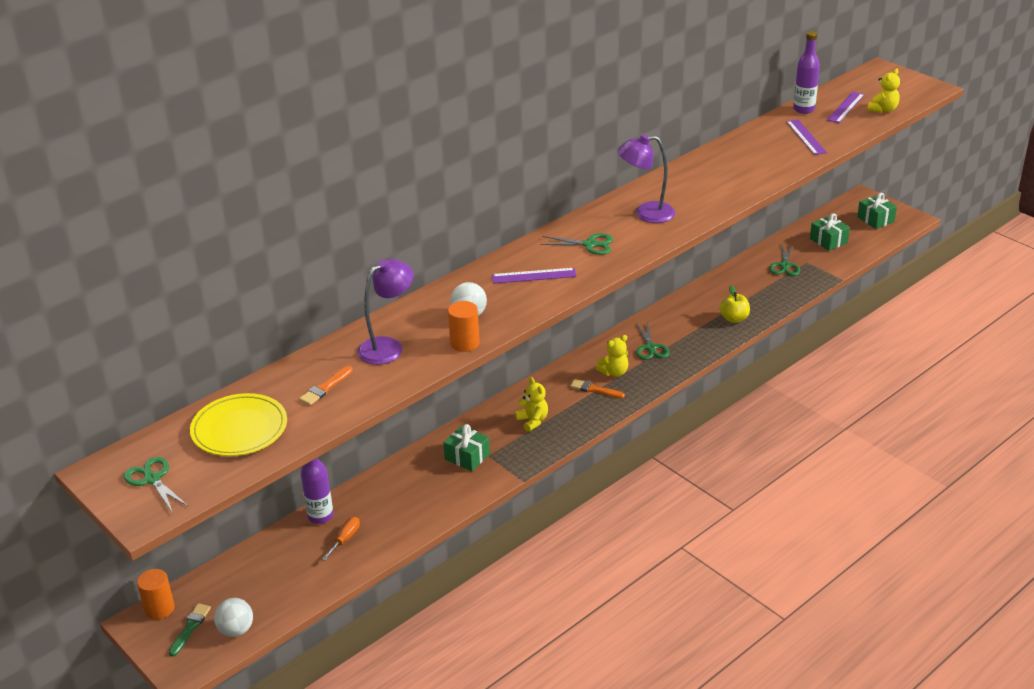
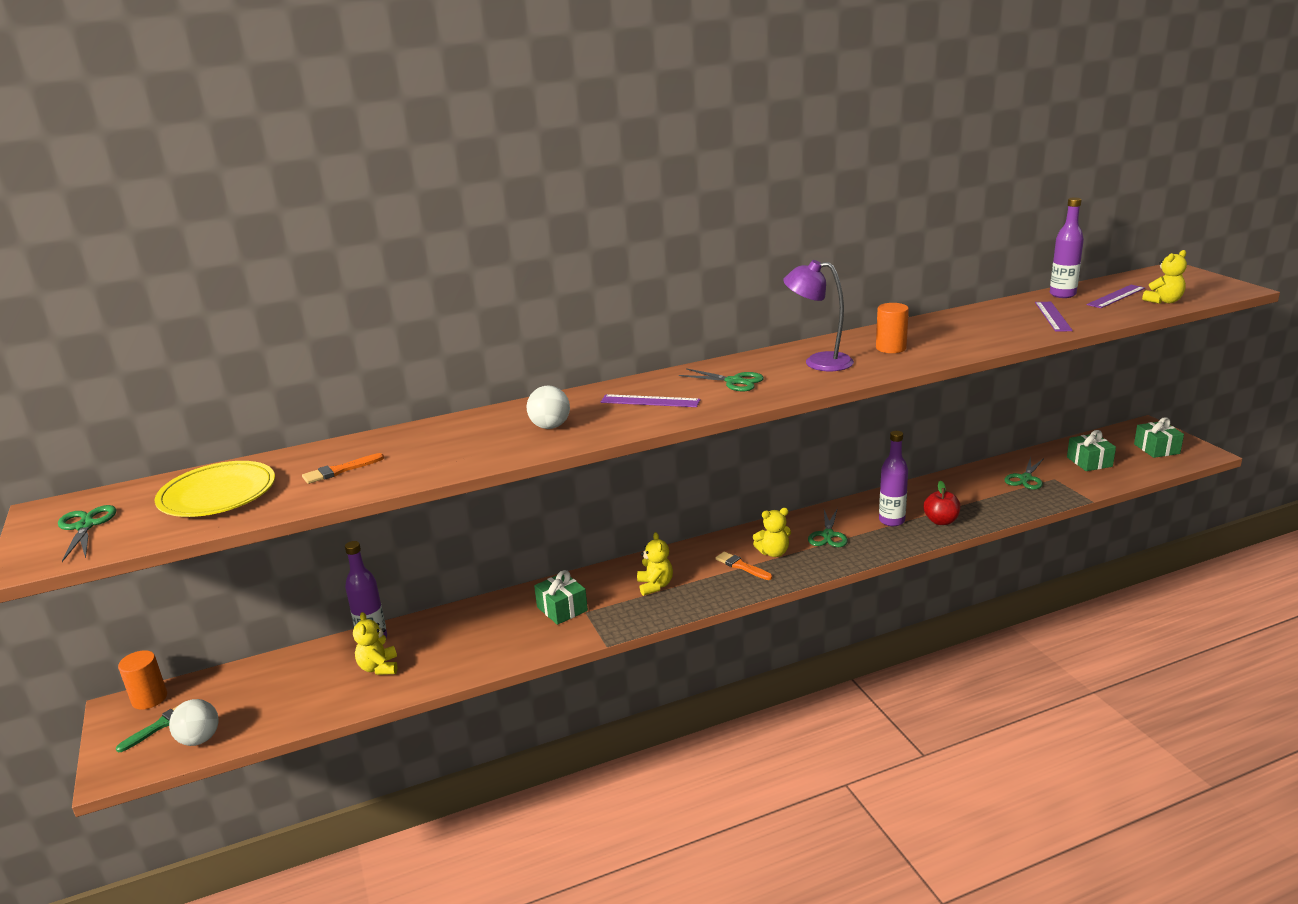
camera: 20 degrees right, 10 degrees down
orange screwdriver [322,517,360,561] -> yellow teddy bear [353,612,397,675]
purple lamp [357,259,414,365] -> none
orange cylinder [448,301,479,352] -> orange cylinder moved to [876,303,909,353]
yellow apple [720,285,750,323] -> red apple [924,481,960,525]
none -> purple bottle [879,431,908,526]

